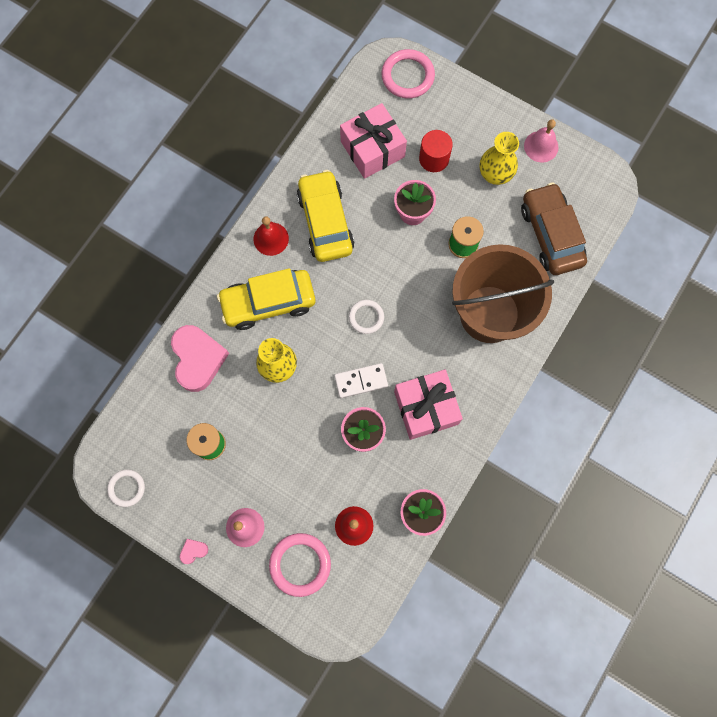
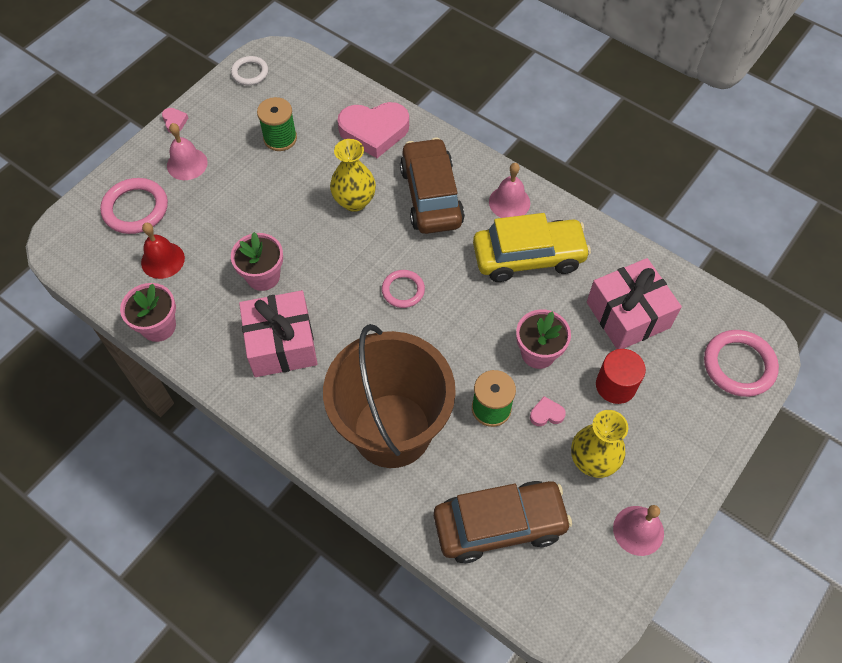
camera: 95 degrees right, 15 degrees down
yellow car [217,268,316,330] -> brown car [400,138,465,234]
red bell [253,216,289,256] -> pink bell [489,163,530,218]
white domino [334,363,388,398] -> none
white ring [349,300,384,334] -> pink ring [382,270,425,308]
none -> pink heart [530,396,566,426]

